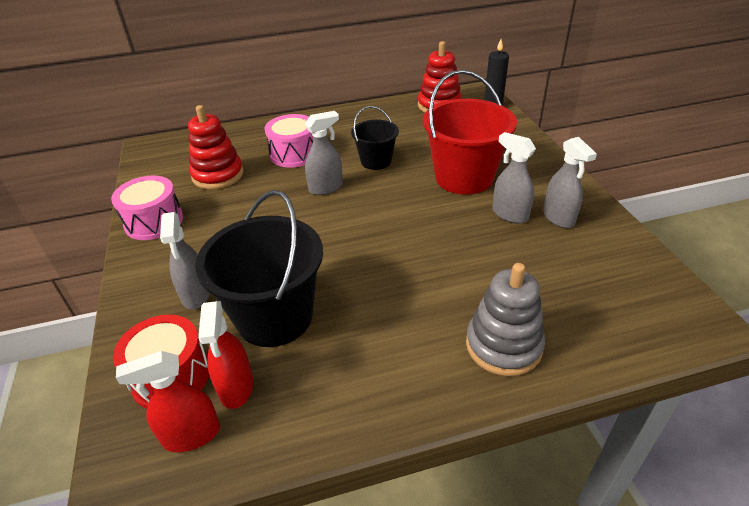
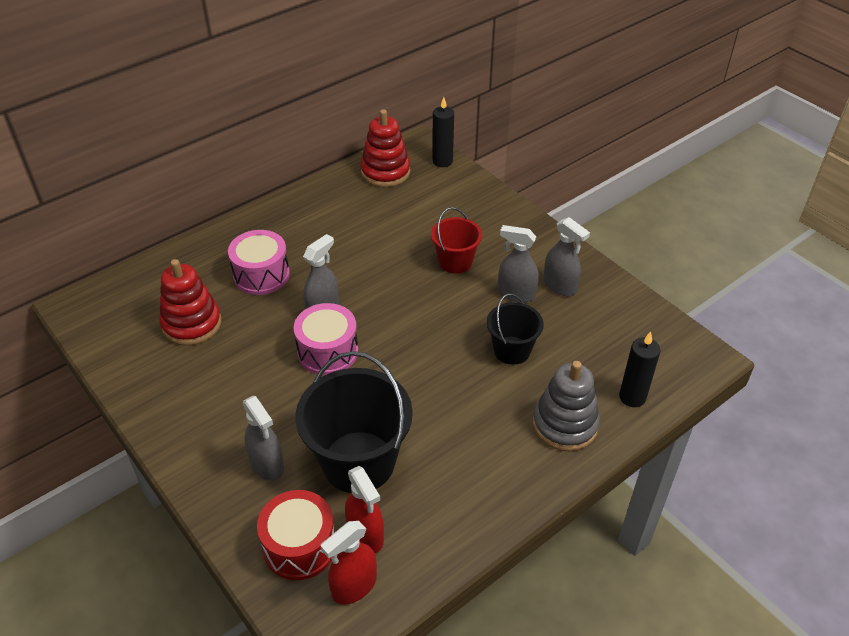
camera: 25 degrees left, 5 degrees up
pink drum [111,175,183,240] -> pink drum moved to [294,303,358,375]
black bucket [351,106,399,170] -> black bucket moved to [487,294,544,365]
red bucket [423,70,517,195] -> red bucket [431,207,482,274], size x0.56
none -> black candle [619,332,661,407]

